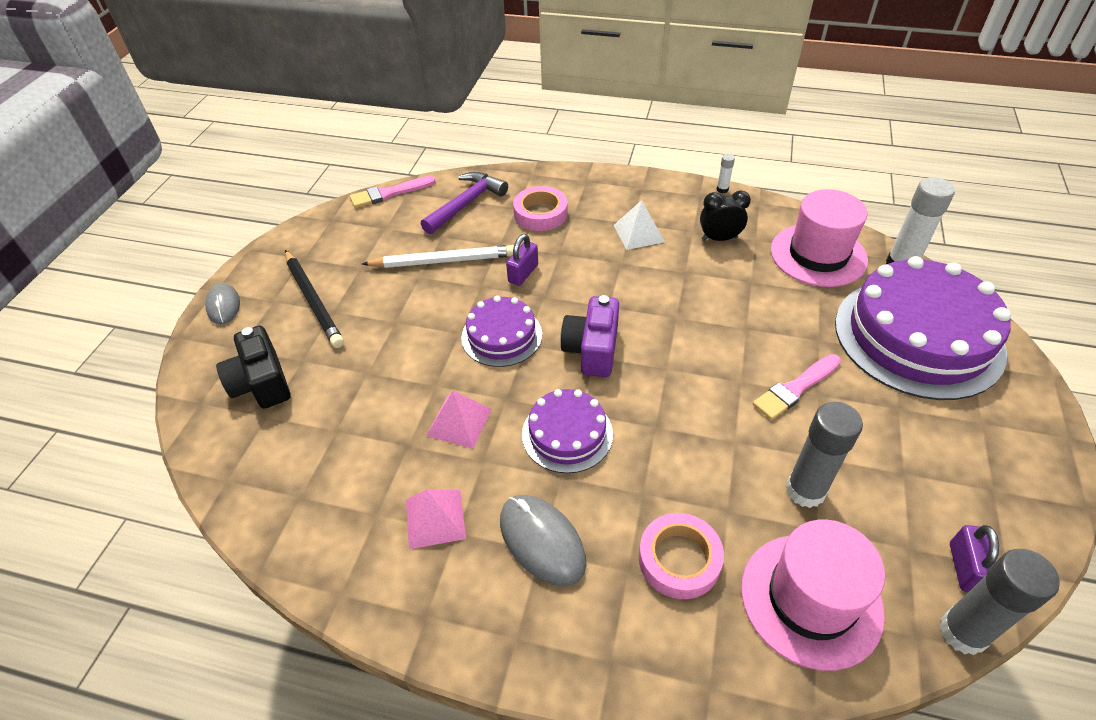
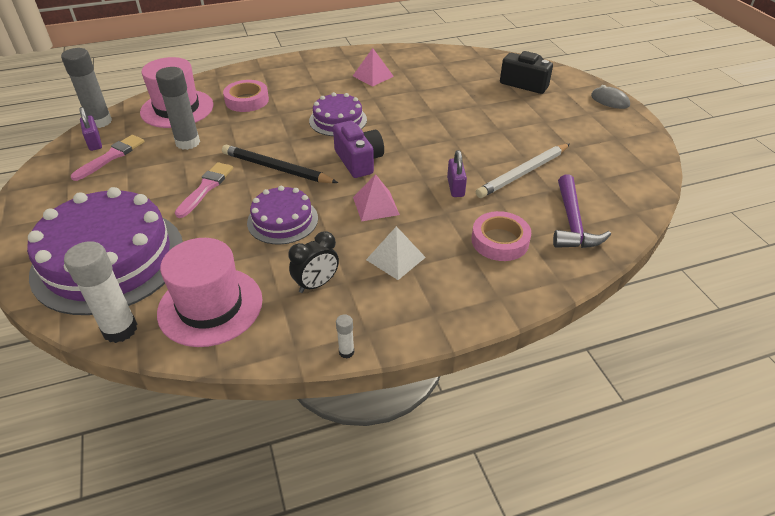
camera: 145 degrees right, 5 degrees down
black pencil [285,250,344,348] -> black pencil moved to [222,145,338,183]
pink brush [350,176,436,208] -> pink brush moved to [71,135,144,181]
pink pyramid [426,391,492,449] -> pink pyramid moved to [353,174,400,221]
purple cake [461,296,542,367] -> purple cake moved to [247,186,318,244]
grey mouse [500,495,587,587] -> none

